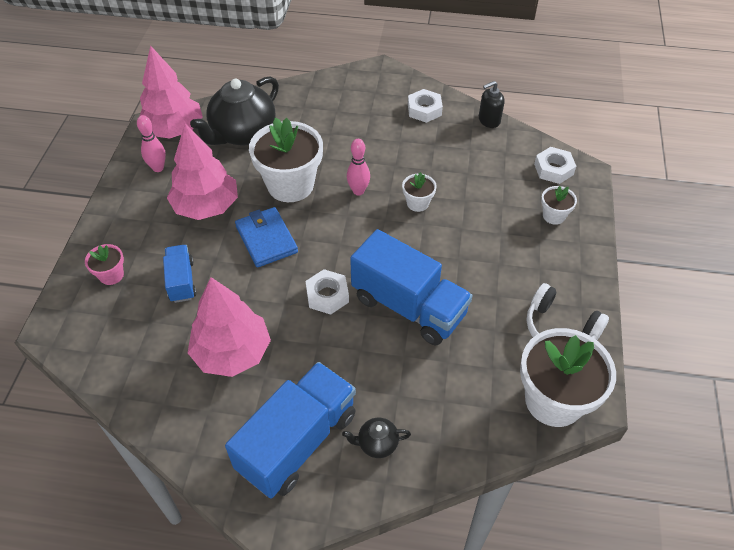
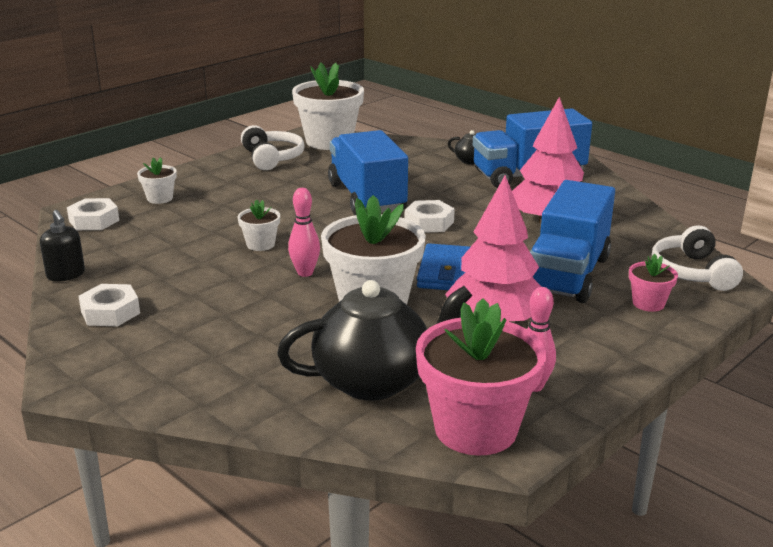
camera: 145 degrees left, 25 degrees down
pink tree [140,45,203,139] -> pink flower pot [416,298,546,455]
blue truck [163,245,197,303] -> blue truck [530,180,615,303], size x1.91
black soap dispenser [479,81,505,128] -> black soap dispenser turned 45 degrees clockwise [40,210,85,281]
none -> white headphones [652,225,743,291]

